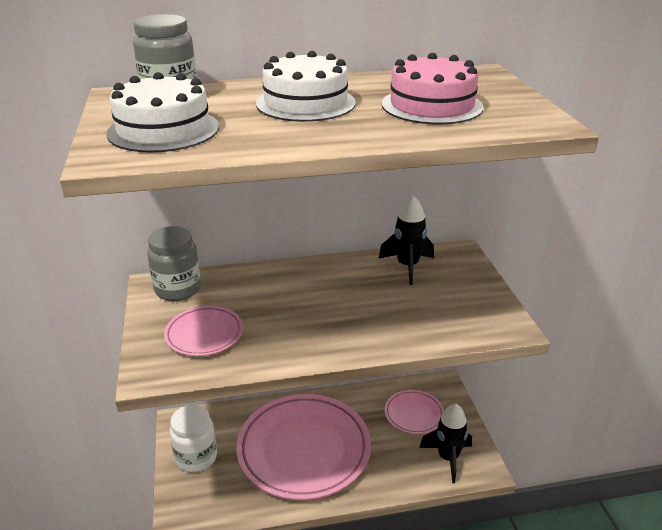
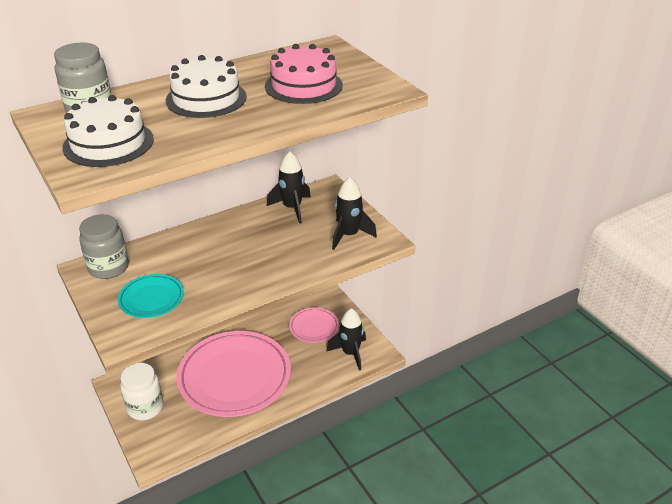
camera: 20 degrees left, 5 degrees up
pink plate [164,306,243,356] -> turquoise plate [118,274,184,318]
none -> black rocket [332,177,377,250]

